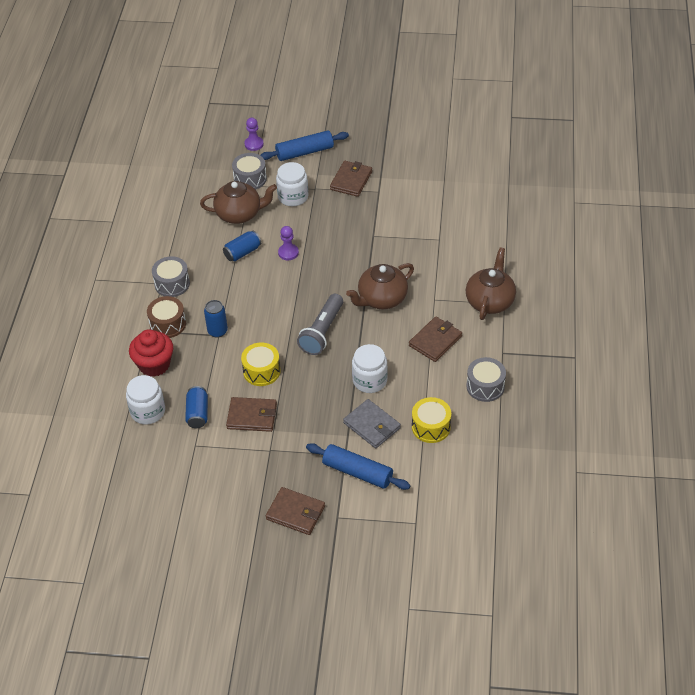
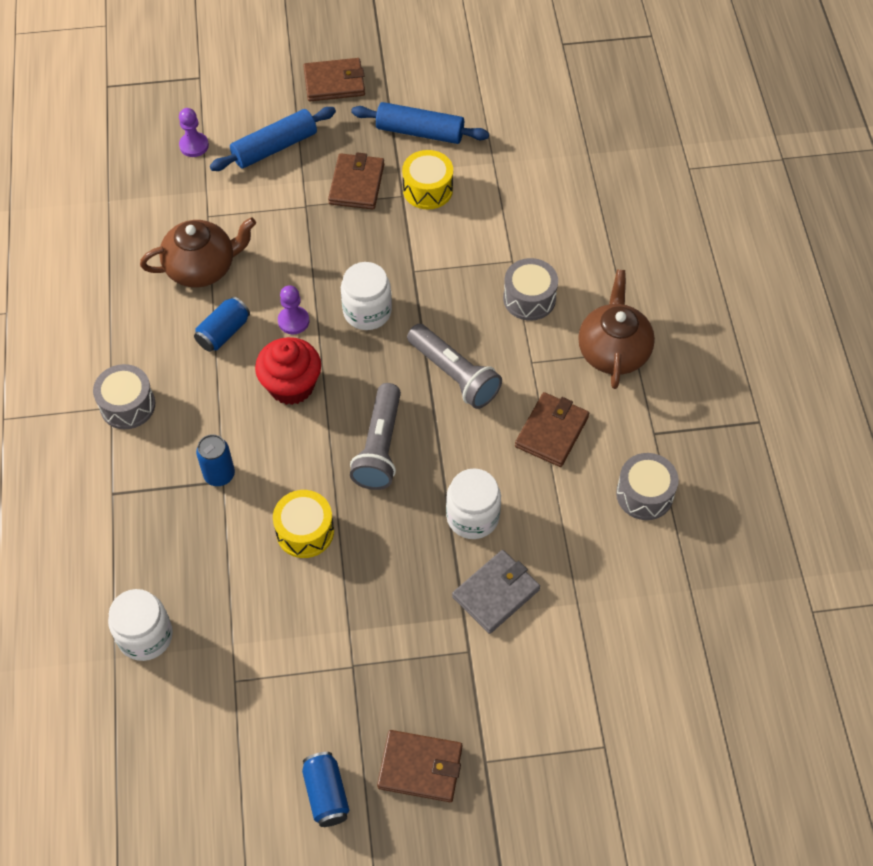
camera: 15 degrees left, 10 degrees up
red cupcake [129,329,173,377] -> red cupcake moved to [255,337,321,405]
brown drum [147,296,186,338] -> none
blue can [185,386,208,428] -> blue can moved to [302,752,350,827]
brown wallet [226,397,277,432] -> brown wallet moved to [303,58,365,101]
grey drum [232,153,267,190] -> grey drum moved to [503,258,558,321]
white jar [276,162,308,206] -> white jar moved to [341,262,392,330]
blue rolling pin [306,443,410,490] -> blue rolling pin moved to [351,102,489,144]
grey wallet [343,399,401,448] -> grey wallet turned 75 degrees counterclockwise [452,550,540,634]
brown teapot [346,263,414,309] -> grey flashlight [407,324,502,409]
yellow drum [412,397,451,443] -> yellow drum moved to [402,150,453,209]

